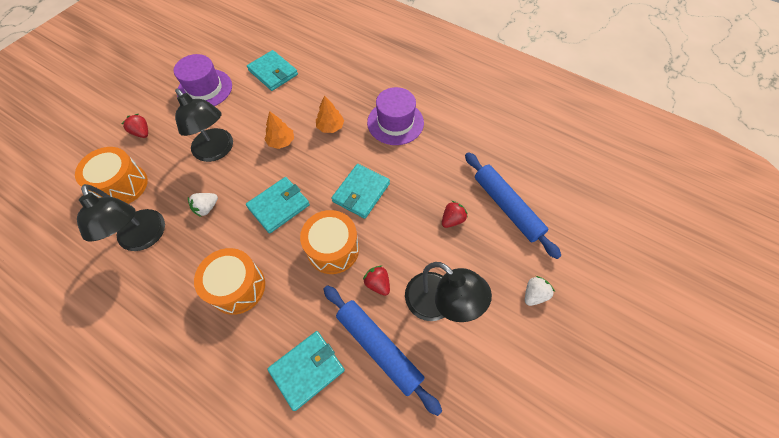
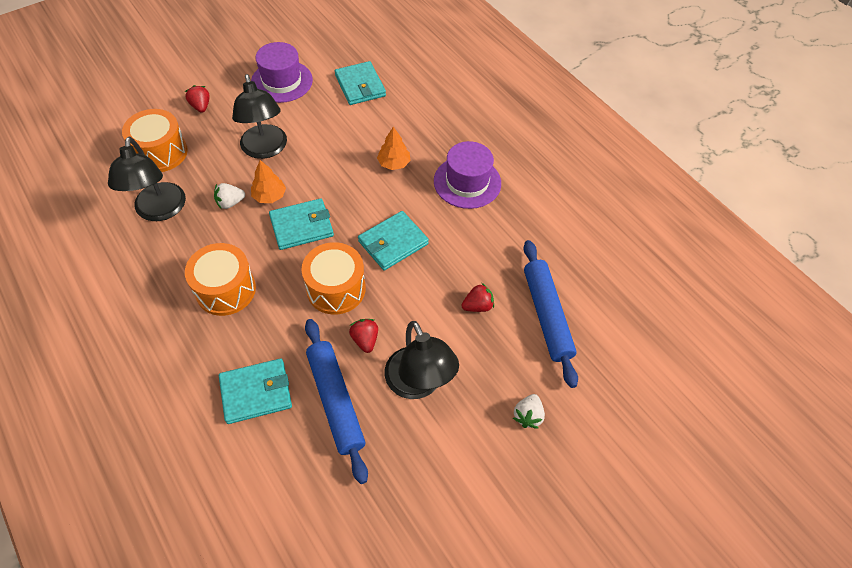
camera: 20 degrees right, 5 degrees down
orange tree [264,111,294,149] -> orange tree moved to [251,160,286,203]
white strawberry [525,276,555,306] -> white strawberry turned 135 degrees clockwise [513,394,545,429]

